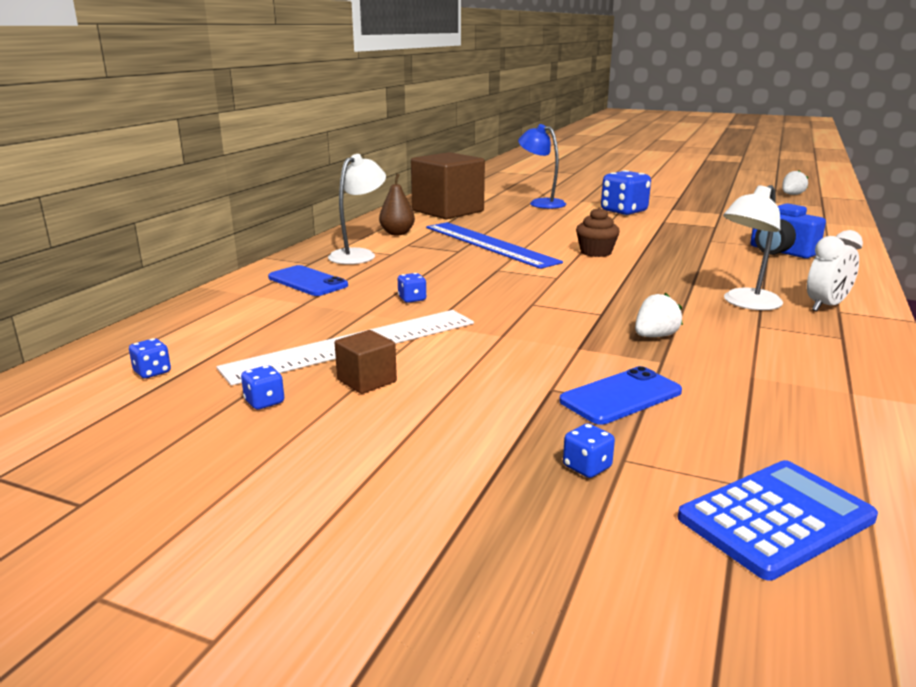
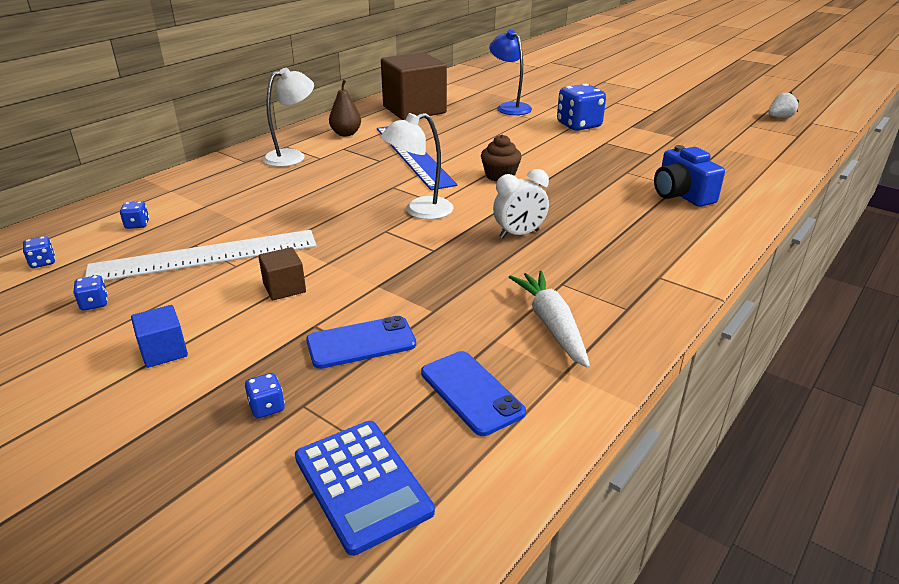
camera: 15 degrees right, 10 degrees up
blue phone [268,265,348,296] -> blue phone moved to [421,351,526,436]
brown cube [335,330,397,394] -> brown cube moved to [258,247,306,300]
blue dice [398,273,427,303] -> blue dice moved to [120,201,149,229]
white strawberry [635,293,683,337] -> none
blue calculator [678,460,878,581] -> blue calculator turned 75 degrees clockwise [295,421,435,556]
white lamp [723,185,783,310] -> white lamp moved to [381,113,454,220]
white clock [807,230,863,311] -> white clock moved to [493,169,549,239]
none -> blue cube [131,305,188,368]
none -> white carrot [509,271,590,368]

